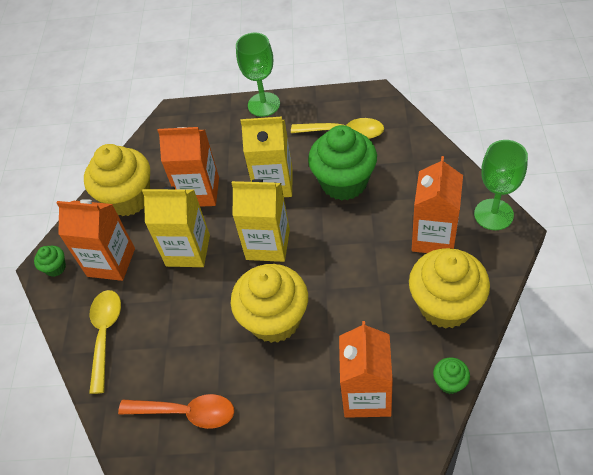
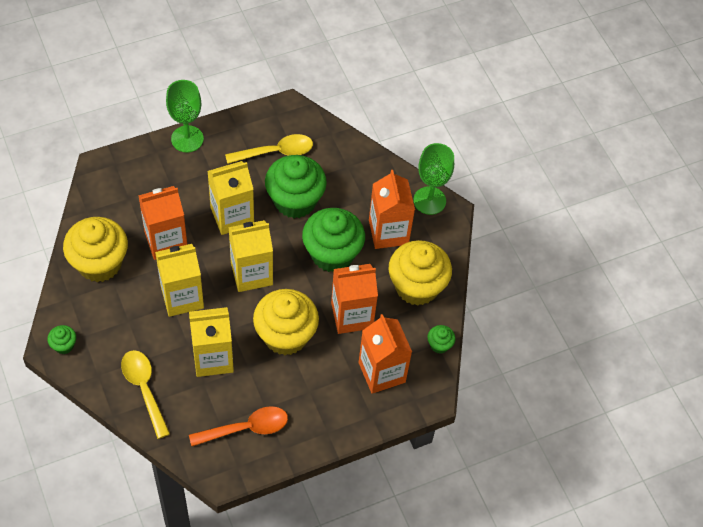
camera: 35 degrees left, 5 degrees up
orange carton [56,199,135,281] -> orange carton moved to [331,264,378,334]
none -> yellow carton [189,307,234,377]
none -> green cupcake [302,208,365,272]

